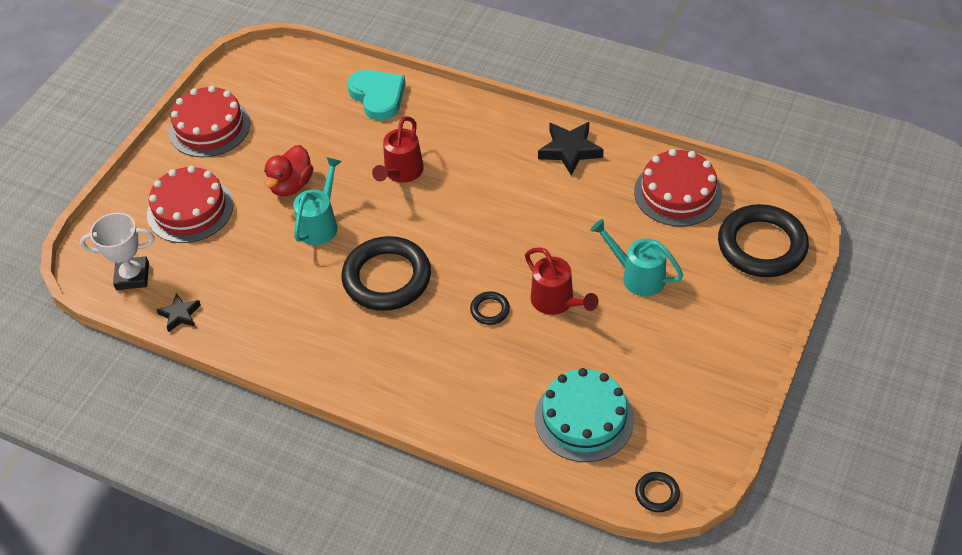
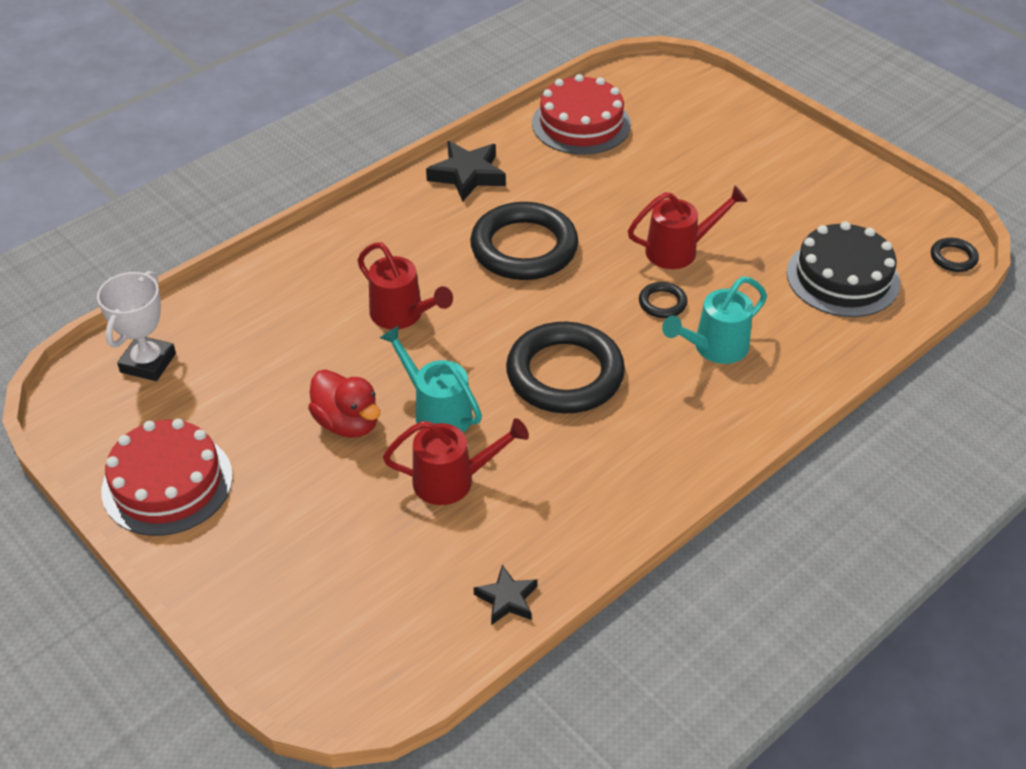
camera: 70 degrees left, 5 degrees down
white trophy [80,213,155,290] -> white trophy moved to [97,271,176,381]
red cake [147,166,233,243] -> none
turquoise heart [347,70,406,121] -> none
turquoise cake [535,368,634,462] -> black cake [787,221,900,317]
turquoise watering can [590,219,683,296] -> turquoise watering can moved to [662,277,767,364]
black ring [718,204,809,277] -> black ring moved to [470,202,579,280]
none -> red watering can [383,418,529,505]

